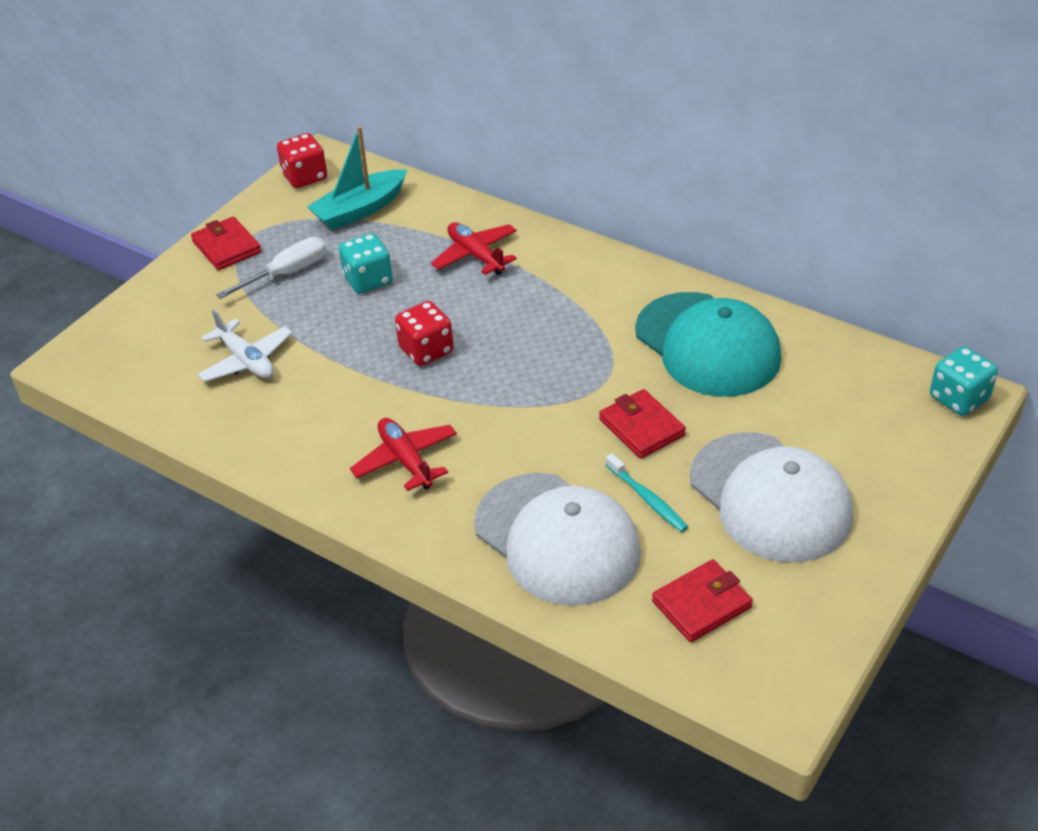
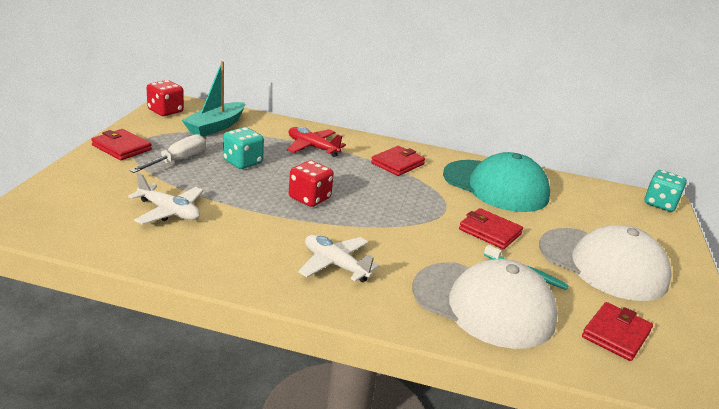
camera: 25 degrees left, 15 degrees down
red plane [350,418,457,491] -> white plane [298,235,380,282]
none -> red wallet [371,146,425,176]

